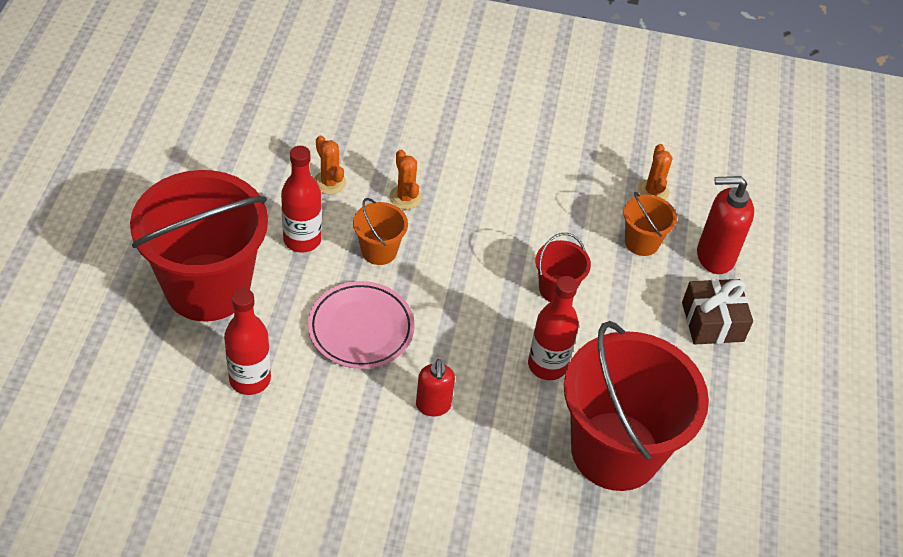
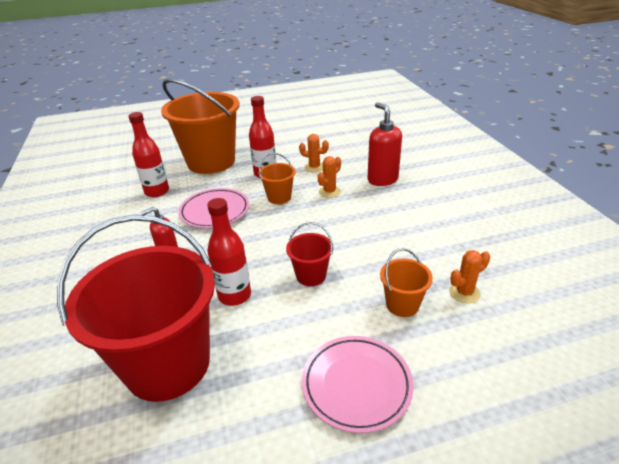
camera: 70 degrees right, 15 degrees down
red bucket [130,170,268,322] -> orange bucket [161,79,240,174]
orange cactus [314,135,346,194] -> orange cactus turned 75 degrees clockwise [299,134,329,172]
brown gift [682,279,753,345] -> pink plate [302,336,414,433]
red soap dispenser [697,176,754,274] -> red soap dispenser moved to [368,102,402,186]

